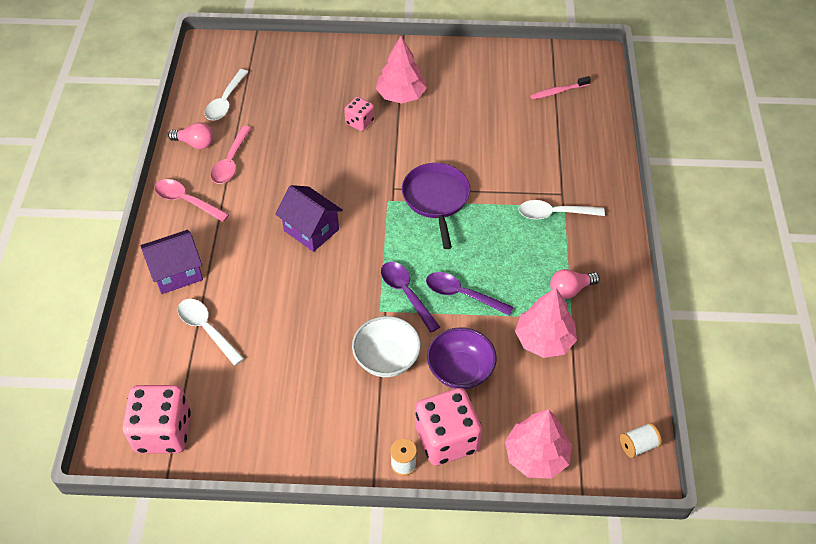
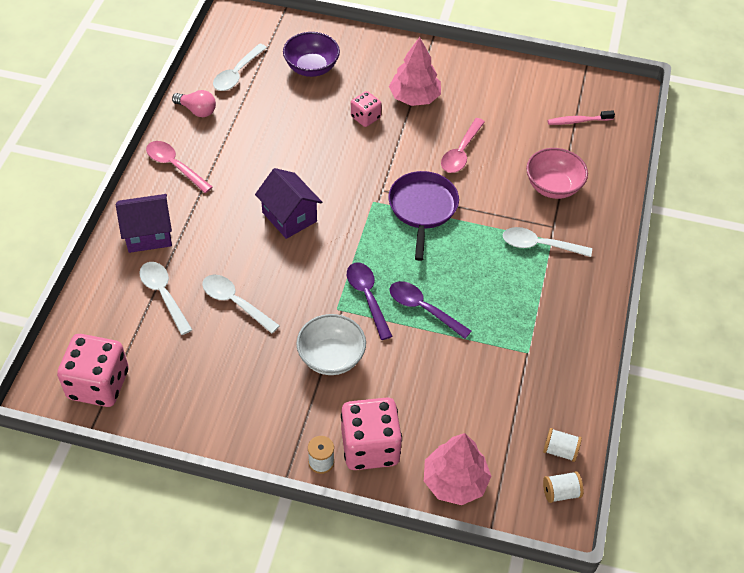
camera: 10 degrees right, 0 degrees up
pink spoon [211,126,252,184] -> pink spoon moved to [441,118,485,173]
purple bowl [427,327,497,389] -> purple bowl moved to [283,32,340,77]
pink tree [515,288,577,358] -> none
pink light bulb [550,269,600,299] -> none
none -> white spoon [202,275,280,334]
none -> pink bowl [526,148,588,199]
none -> white spool [543,428,582,462]

